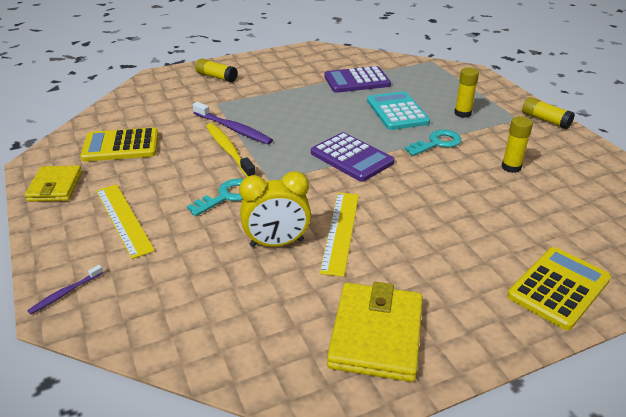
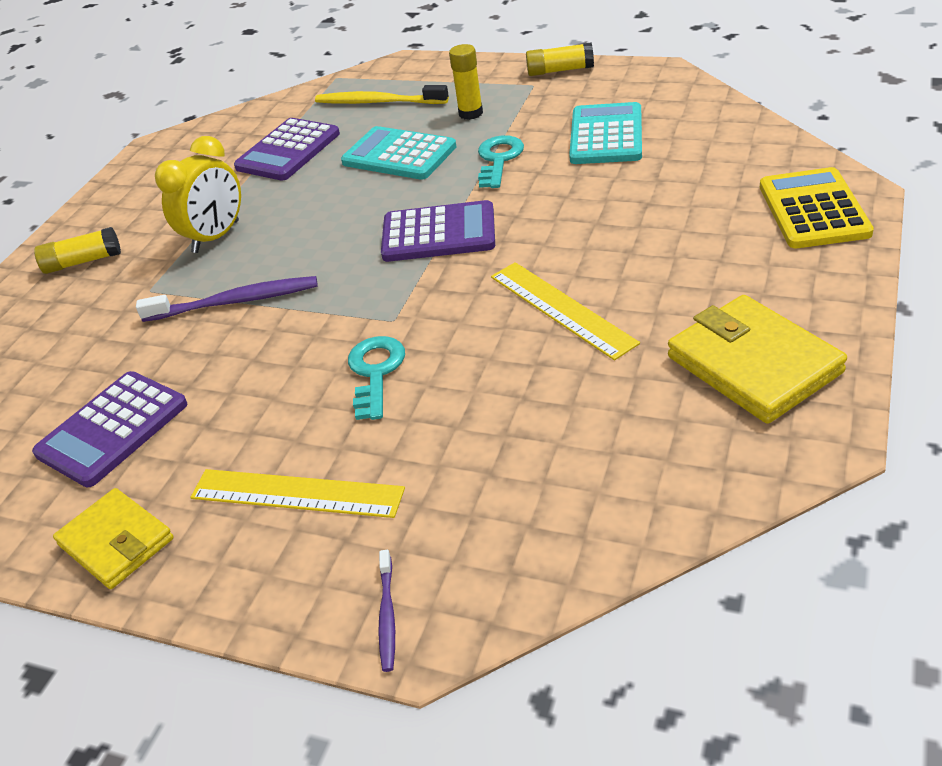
camera: 40 degrees left, 5 degrees up
yellow calculator [80,127,158,162] -> purple calculator [32,371,187,487]
yellow toothbrush [206,123,256,177] -> yellow toothbrush moved to [315,85,449,104]
yellow clock [239,171,311,247] -> yellow clock moved to [155,136,241,253]
yellow glue stick [501,116,533,173] -> turquoise calculator [569,102,642,164]

